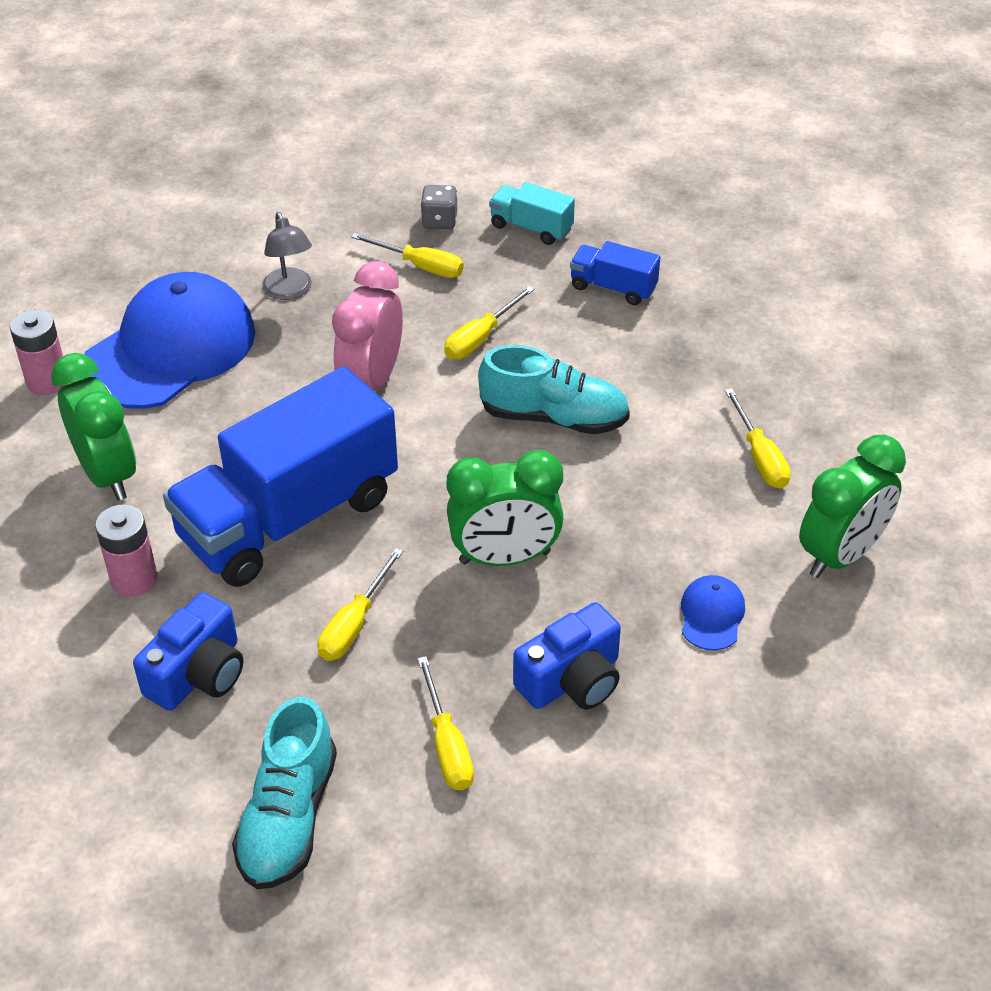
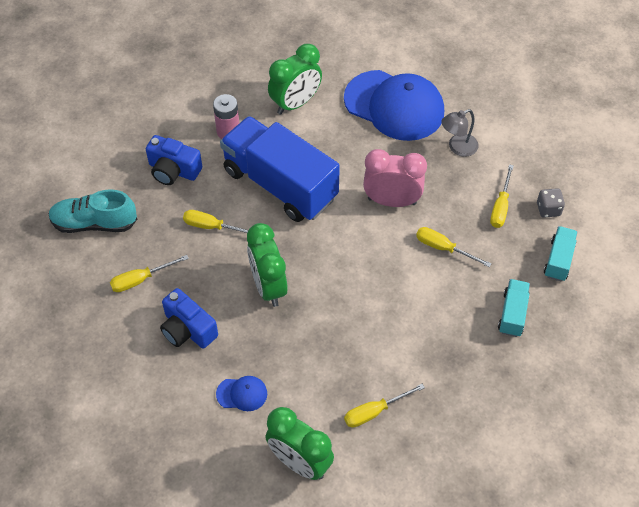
camera: 80 degrees right, 10 degrees up
pink battery [10,310,66,395] -> none
turquoise shoe [478,345,630,434] -> none
blue truck [570,241,660,305] -> turquoise truck [498,279,530,337]

